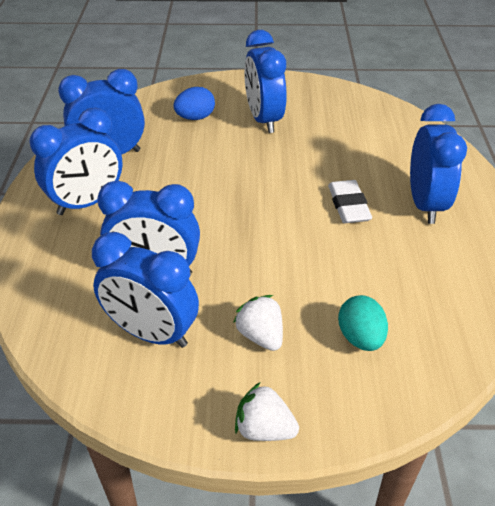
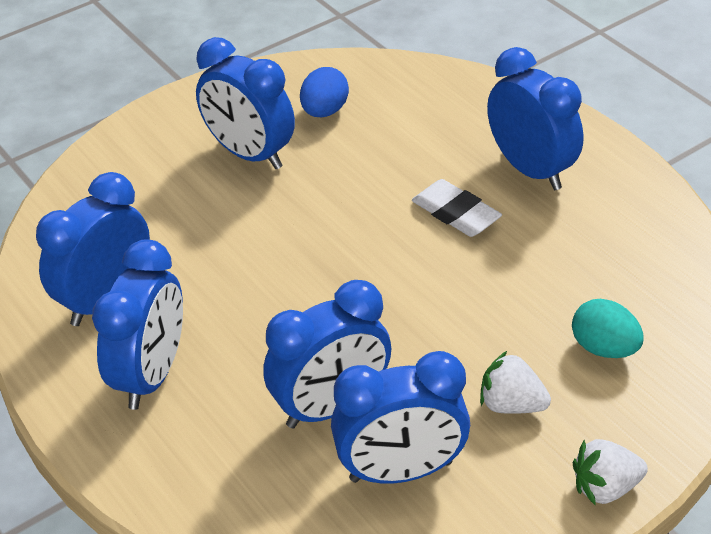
camera: 35 degrees left, 0 degrees up
blue egg [173,87,215,120] -> blue egg moved to [300,67,349,117]

